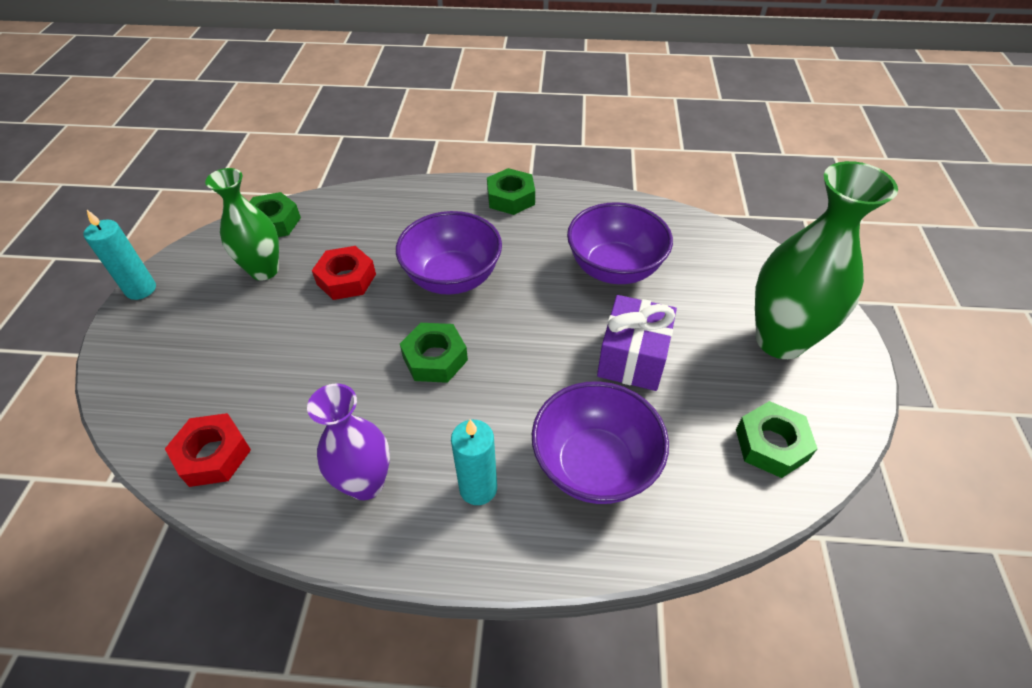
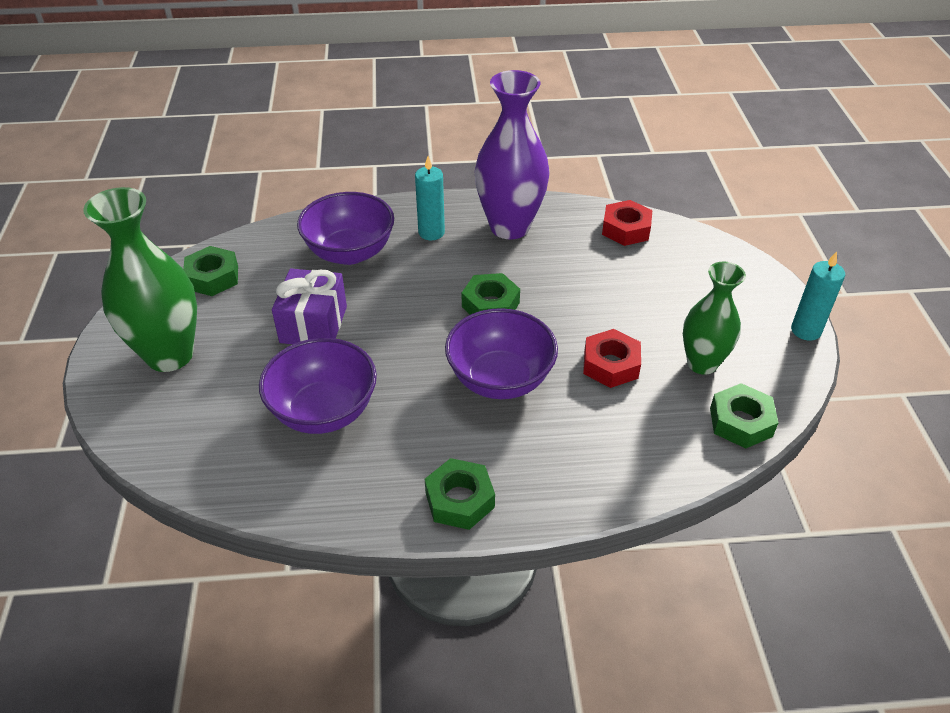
camera: 170 degrees right, 5 degrees down
purple vase [307,384,390,500] -> purple vase [475,70,550,239], size x1.56

